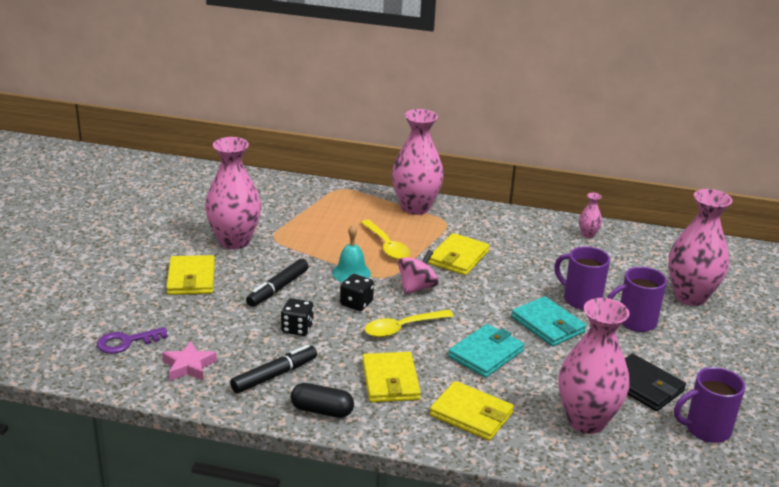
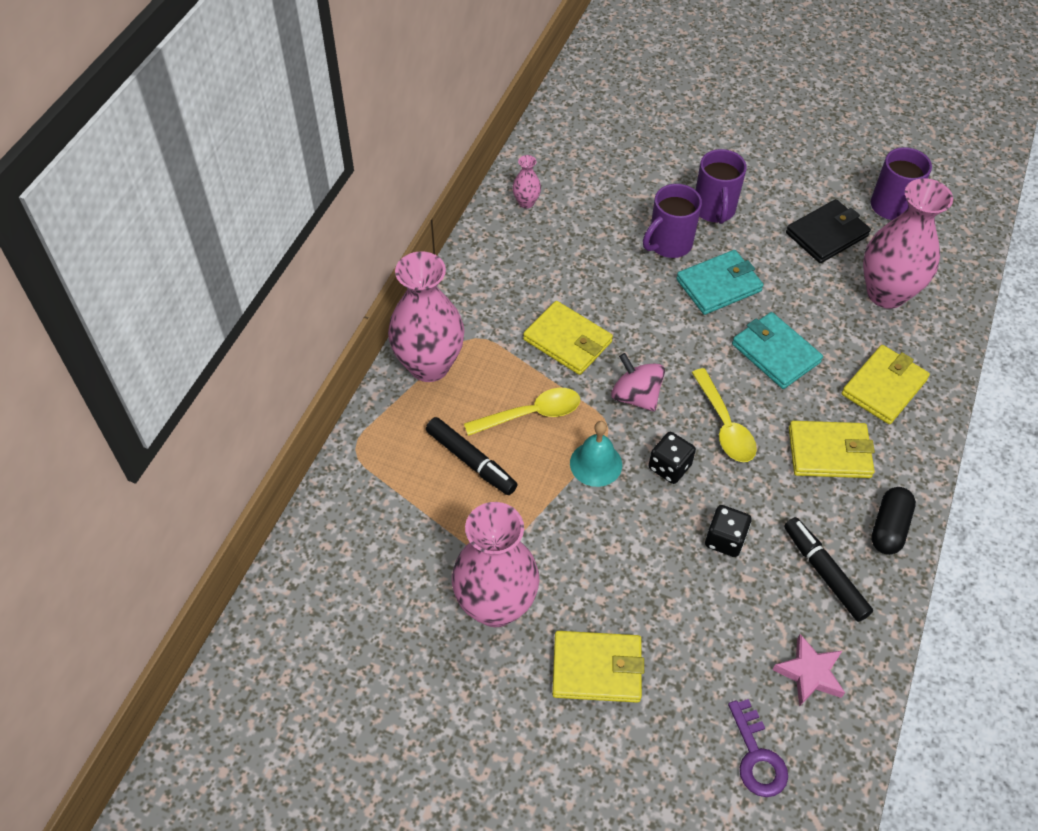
camera: 80 degrees left, 25 degrees up
black marker [246,259,309,307] -> black marker moved to [426,417,518,495]
pink vase [668,189,732,306] -> none

